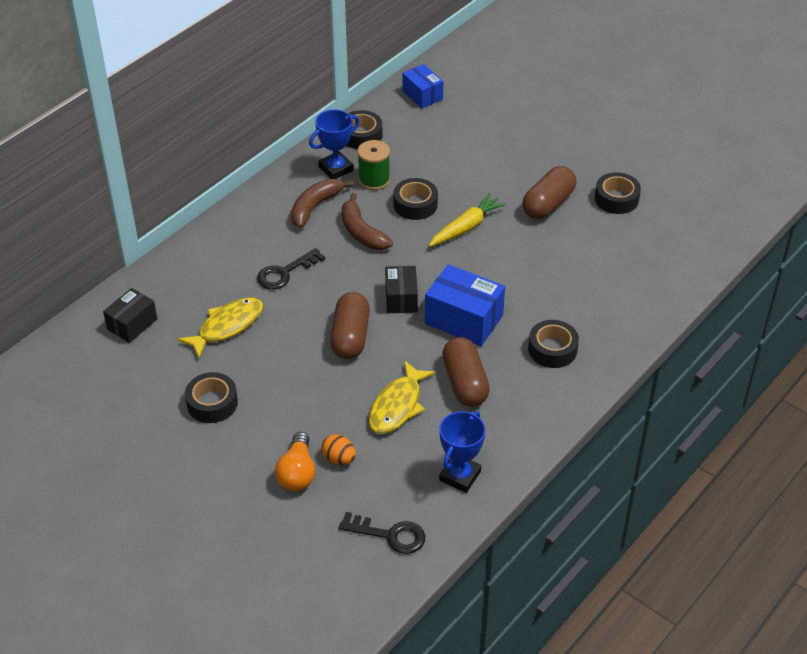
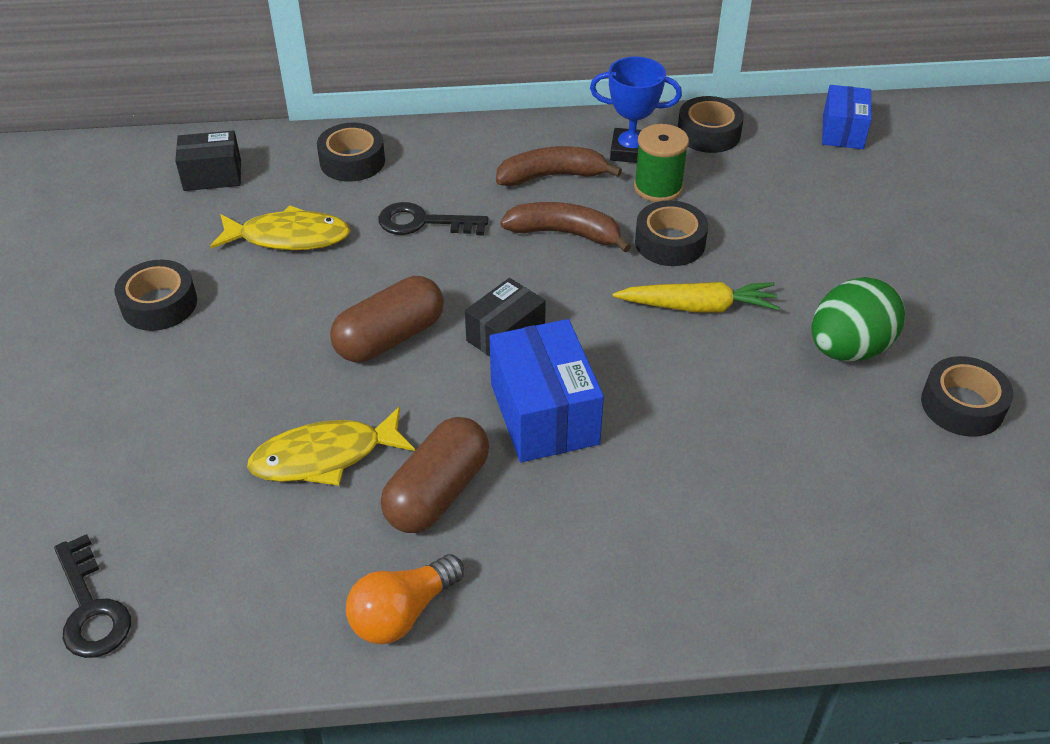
camera: 45 degrees right, 0 degrees up
orange light bulb [275,432,315,491] -> orange light bulb moved to [346,554,464,644]
orange egg [322,434,356,465] -> none
brown banana [341,193,393,250] -> brown banana turned 90 degrees clockwise [500,202,631,253]
blue trophy [439,411,486,493] -> none
brown capsule [522,166,576,219] -> green egg [811,277,905,362]
black tape [528,320,579,368] -> black tape moved to [317,123,385,182]

